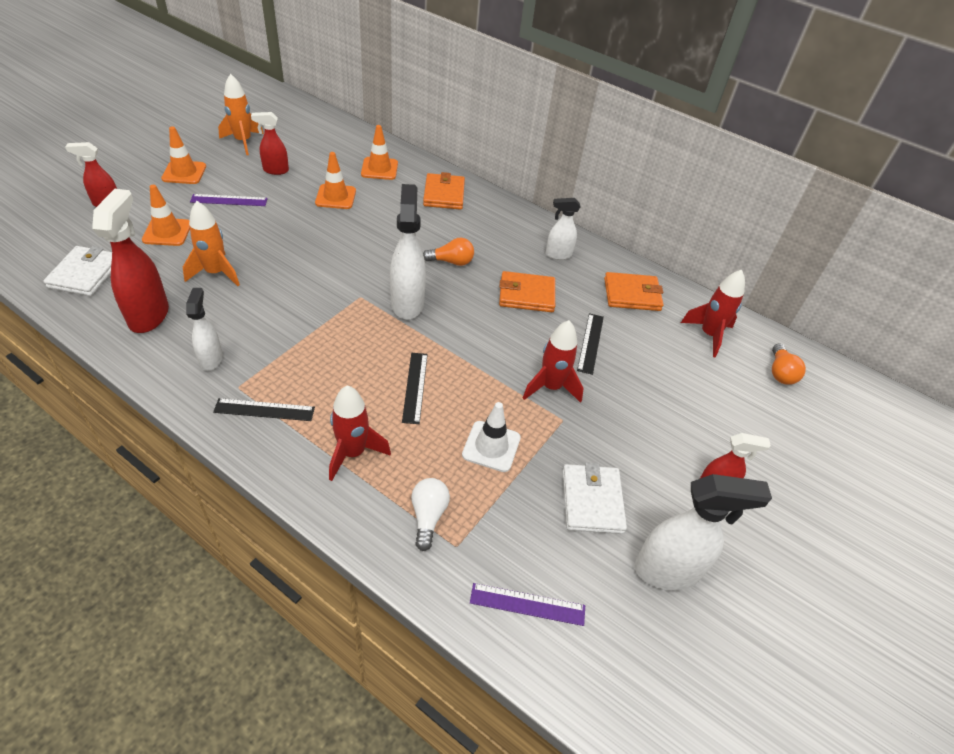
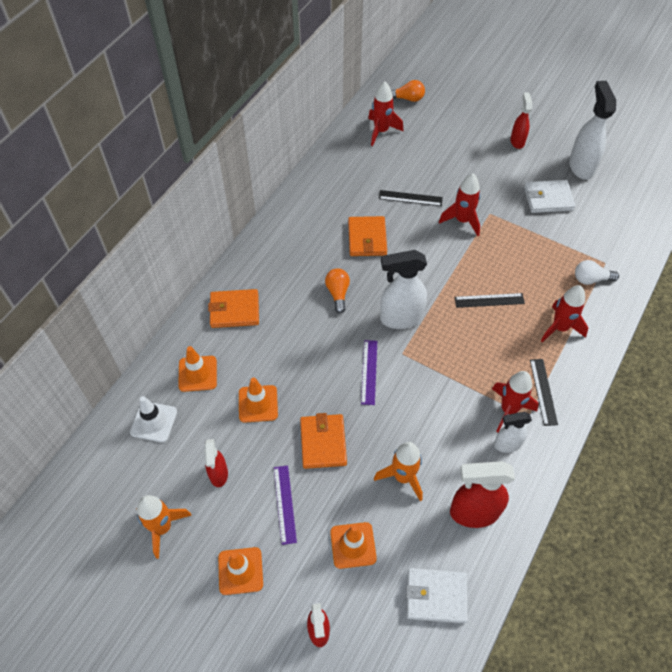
camera: 90 degrees left, 10 degrees up
white traffic cone [462,402,521,472] -> white traffic cone moved to [130,396,177,443]
purple ruler [470,583,585,626] -> purple ruler moved to [361,340,377,405]
white spray bottle [546,198,580,260] -> none
orange wallet [604,272,664,311] -> orange wallet moved to [300,413,347,469]
none -> red rocket [492,371,539,433]

